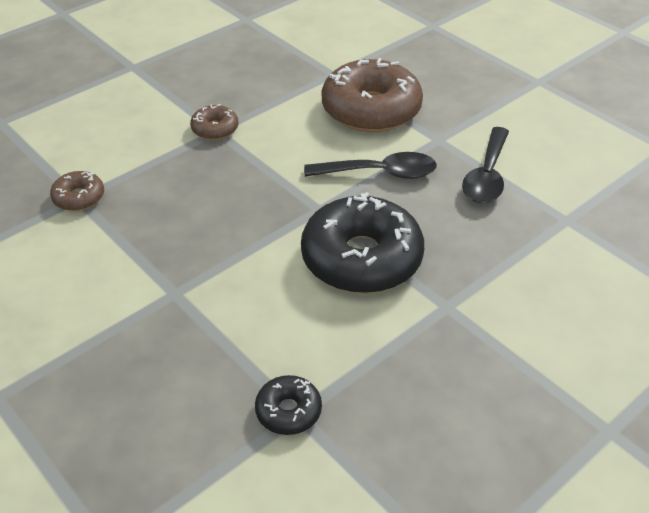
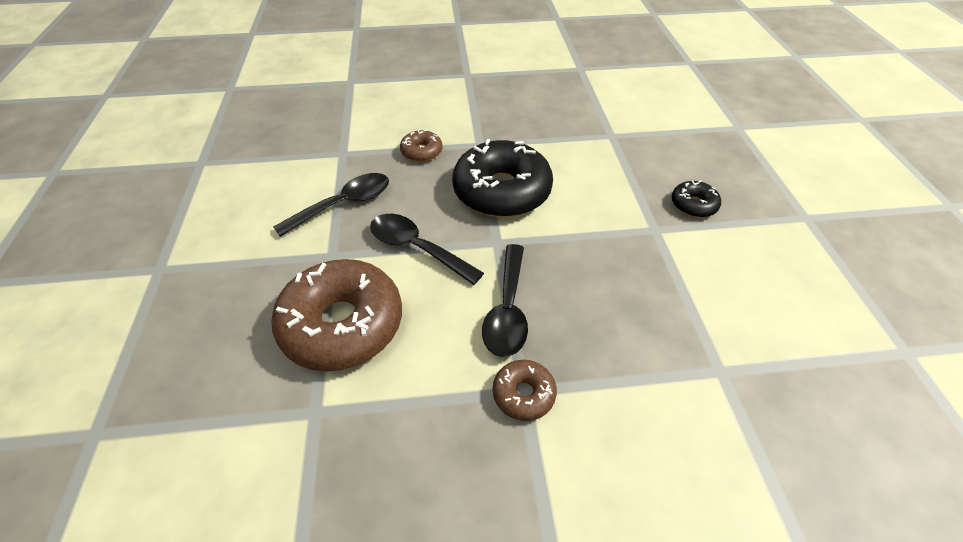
camera: 145 degrees left, 5 degrees up
brown donut [50,171,104,211] -> brown donut moved to [400,129,442,162]
black donut [255,375,322,435] -> black donut moved to [672,180,721,218]
none -> black spoon [482,244,528,357]

